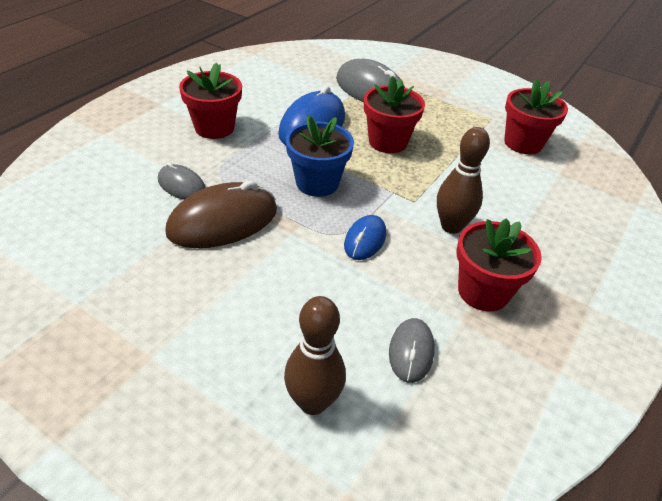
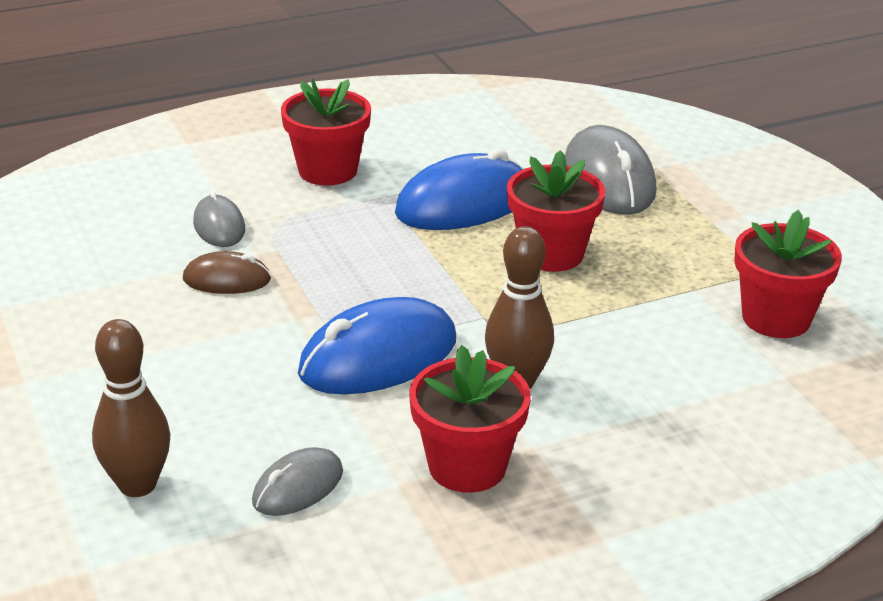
camera: 35 degrees right, 10 degrees down
brown mouse [165,181,277,248] -> brown mouse [183,251,271,294], size x0.55
blue flower pot [286,115,354,197] -> none
blue mouse [344,215,386,260] -> blue mouse [298,297,456,394], size x1.83

